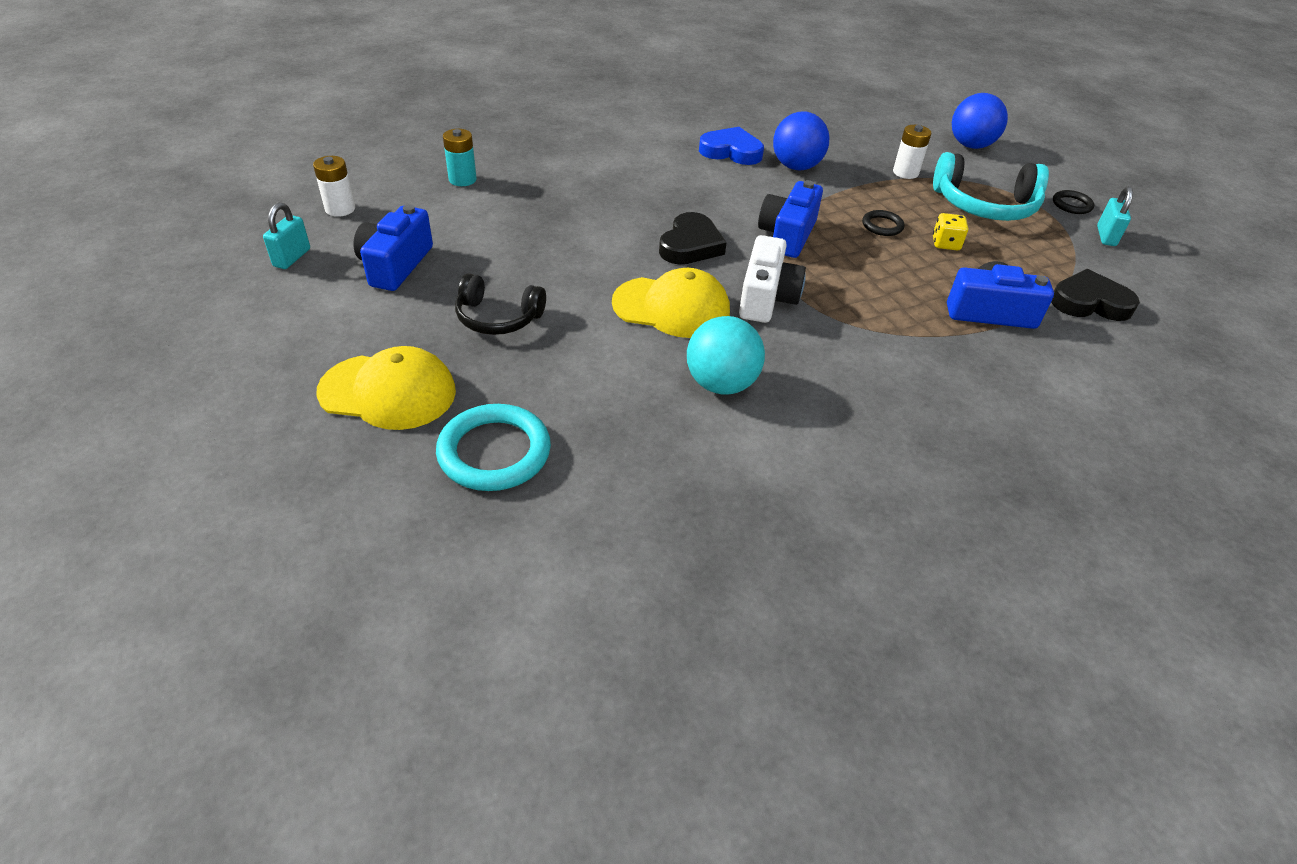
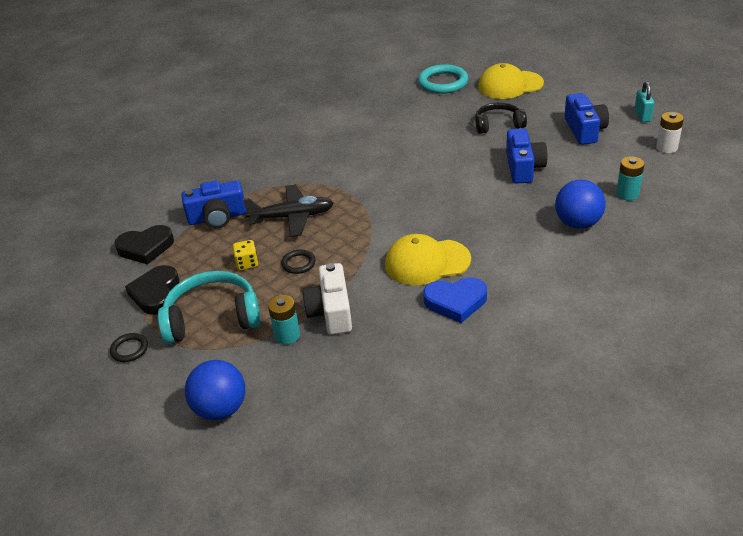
camera: 165 degrees right, 5 degrees down
yellow cap [612,268,730,338] -> yellow cap moved to [385,234,471,286]
black heart [659,212,727,265] -> black heart moved to [125,265,179,315]
turquoise ball [687,316,765,395] -> none
white camera [739,235,806,323] -> white camera moved to [302,263,352,335]
blue camera [758,180,823,258] -> blue camera moved to [506,128,548,184]
blue ball [773,111,829,170] -> blue ball moved to [555,180,606,229]
white battery [893,125,932,179] -> turquoise battery [268,295,300,345]
turquoise padlock [1097,186,1133,246] -> none
none -> black plane [243,185,334,237]

